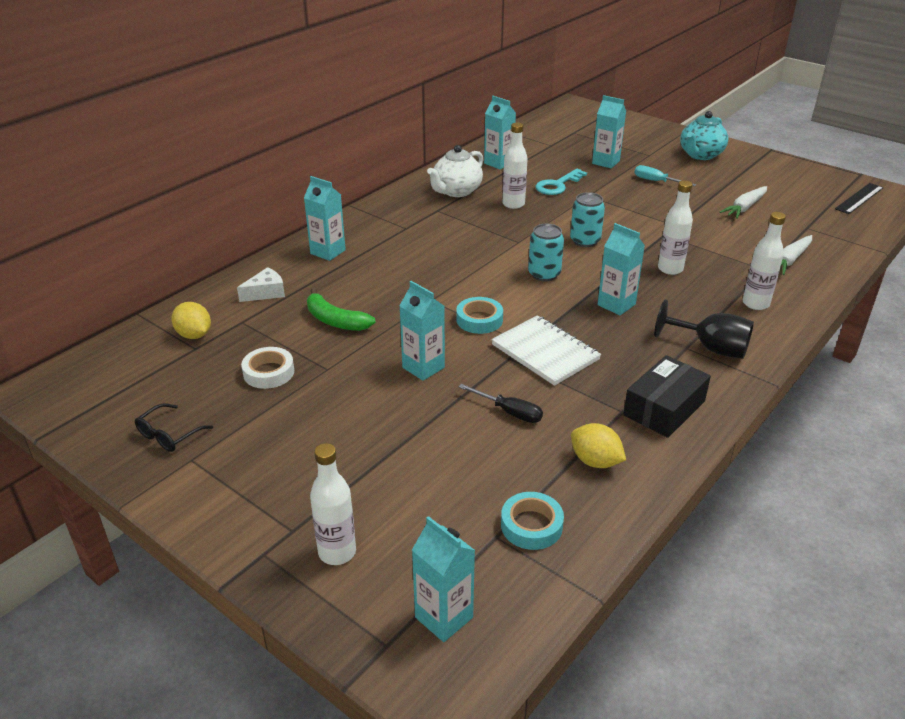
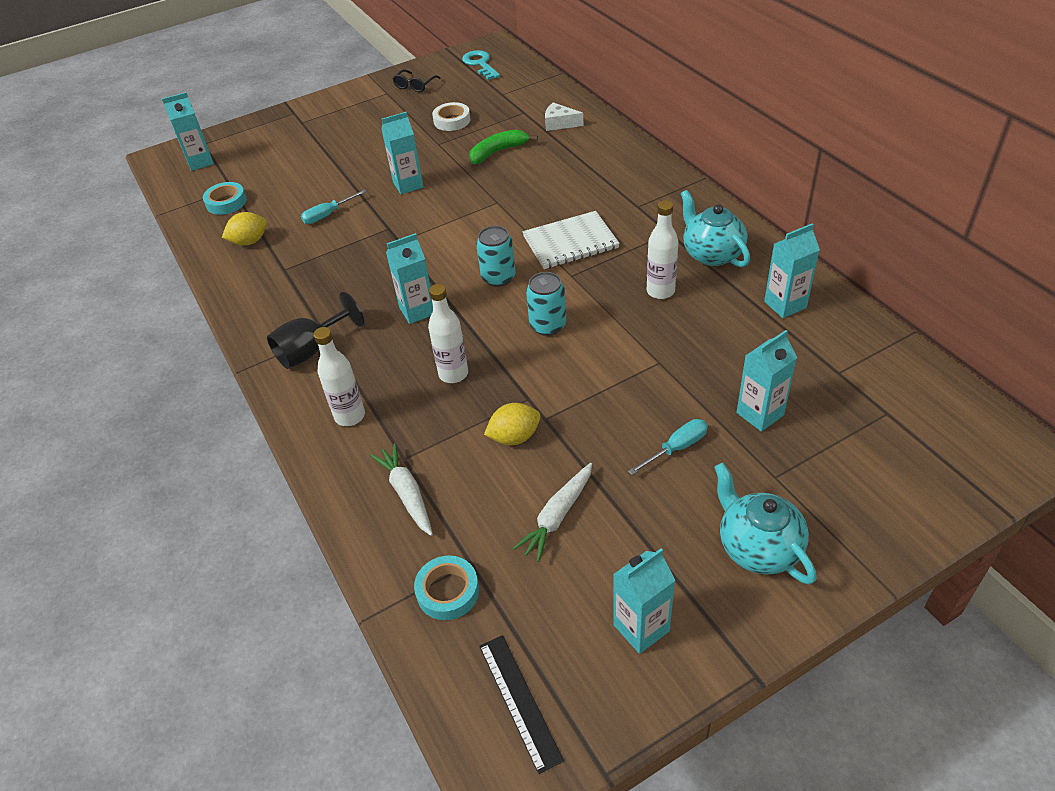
camera: 115 degrees right, 10 degrees up
black glasses [135,403,213,452] -> black glasses turned 120 degrees counterclockwise [393,70,441,92]
yellow lemon [171,302,211,339] -> yellow lemon moved to [484,403,540,445]
white cheese [237,267,285,302] -> white cheese turned 120 degrees clockwise [545,102,584,131]
turquoise carton [304,176,346,261] -> turquoise carton moved to [613,548,676,654]
white bottle [310,443,356,565] -> none
white teapot [427,145,484,197] -> turquoise teapot [681,190,750,267]
turquoise tape [456,297,503,334] -> turquoise tape moved to [414,555,479,620]
black screwdriver [459,384,543,423] -> turquoise screwdriver [301,190,367,224]
white notebook [491,315,601,386] -> white notebook moved to [522,211,620,269]
turquoise key [535,169,587,195] -> turquoise key moved to [462,50,500,80]
black box [623,355,711,438] -> none
white carrot [720,186,767,219] -> white carrot turned 120 degrees counterclockwise [513,463,592,562]

